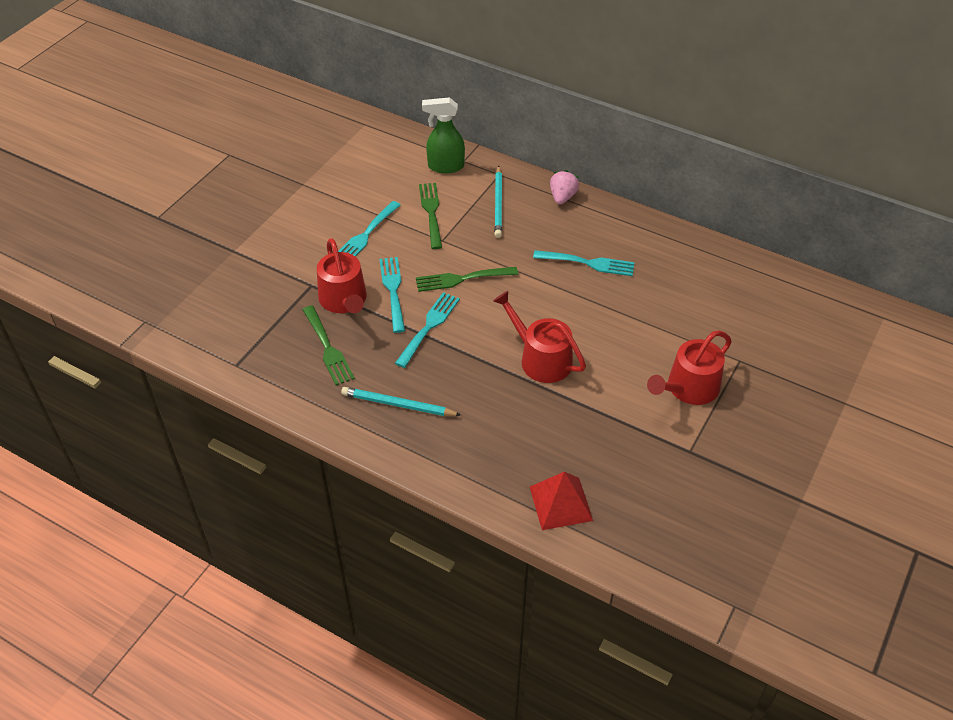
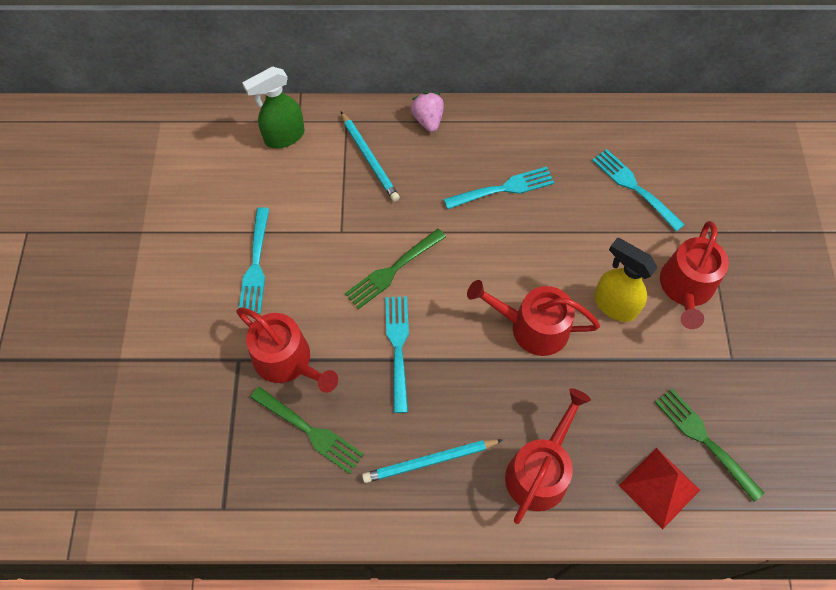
camera: 30 degrees left, 15 degrees up
turquoise fork [379,257,405,333] -> turquoise fork moved to [592,149,685,232]
green fork [419,183,442,249] -> green fork moved to [655,389,764,502]
none -> red watering can [505,388,591,524]
none -> yellow spray bottle [594,237,657,322]

